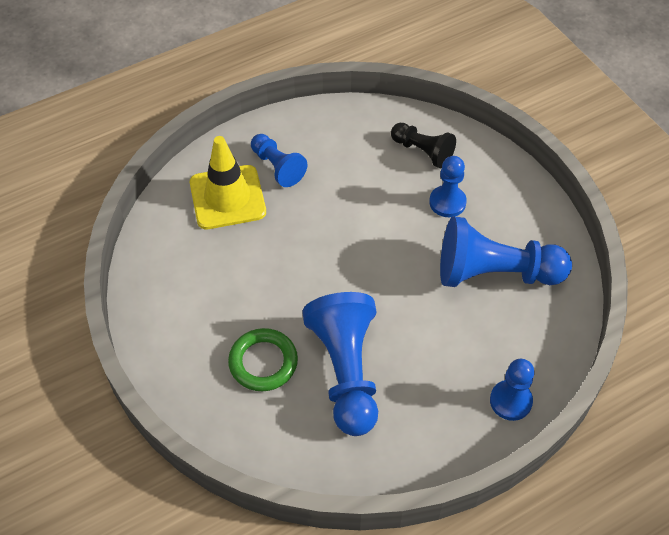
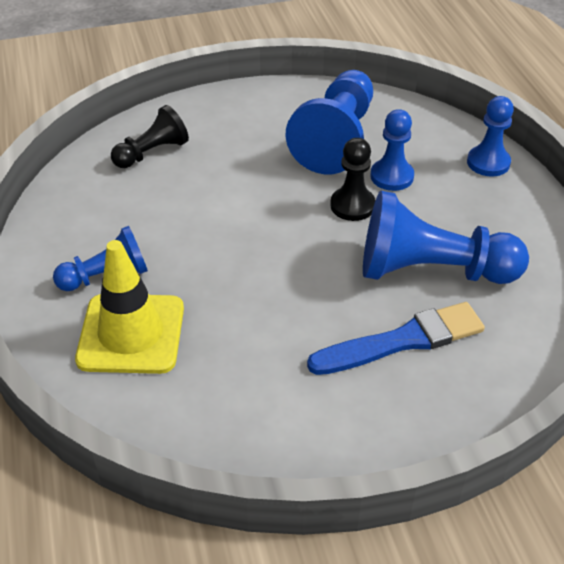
camera: 75 degrees left, 10 degrees down
green ring [228,328,298,391] -> blue brush [307,302,485,375]
blue pawn [429,156,467,217] -> blue pawn moved to [370,109,414,191]
none -> black pawn [330,138,375,221]

